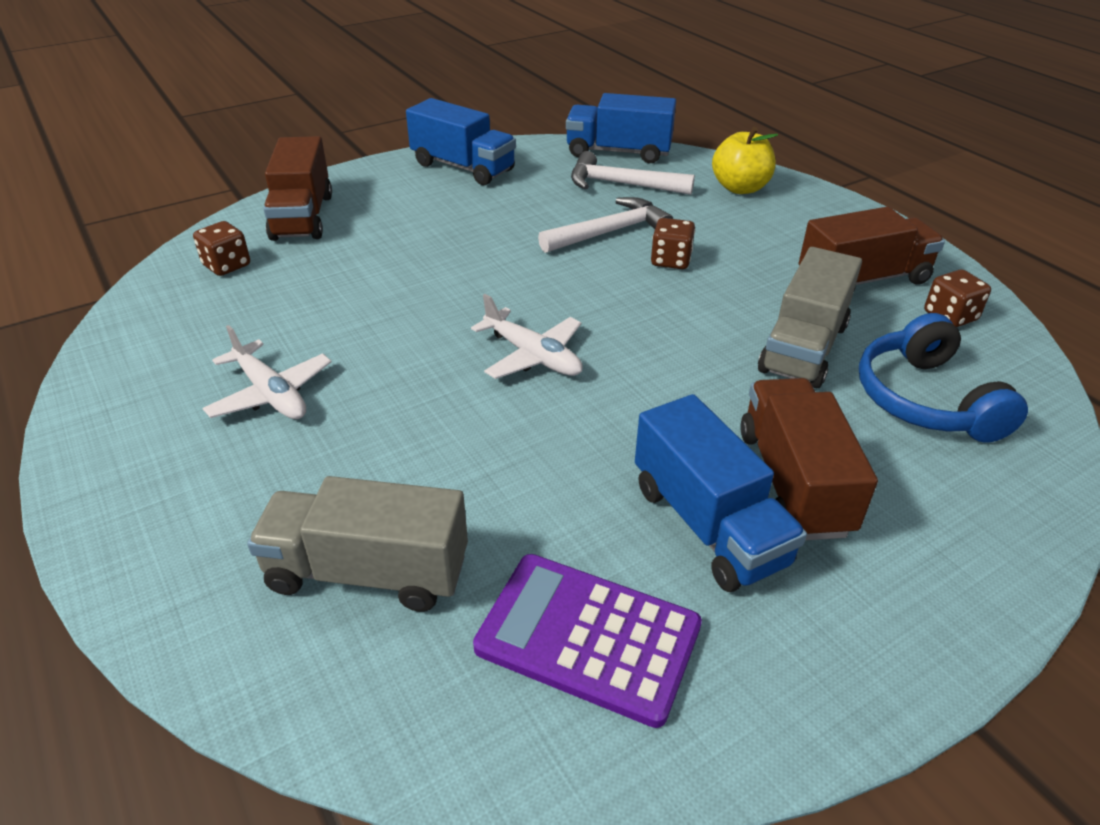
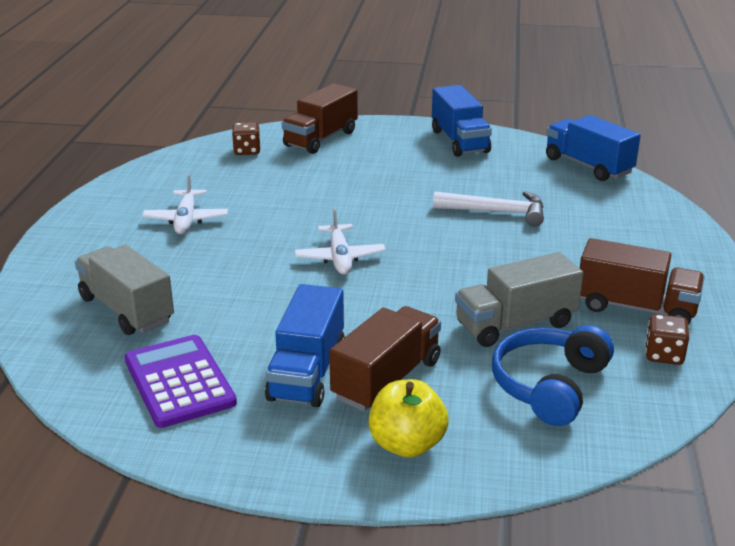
camera: 40 degrees right, 10 degrees down
white hammer [571,151,695,195] -> none
brown dice [651,218,695,269] -> none
yellow apple [712,127,778,194] -> yellow apple moved to [369,379,449,458]

